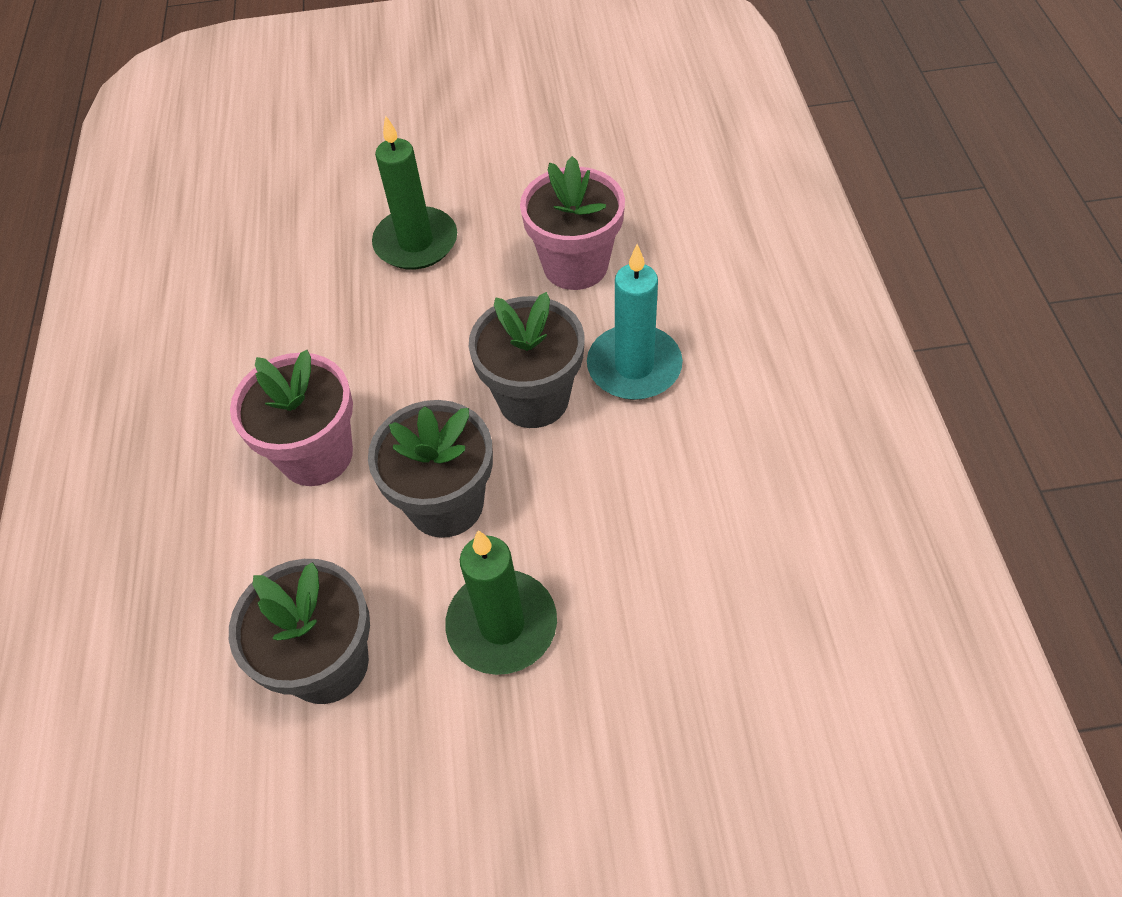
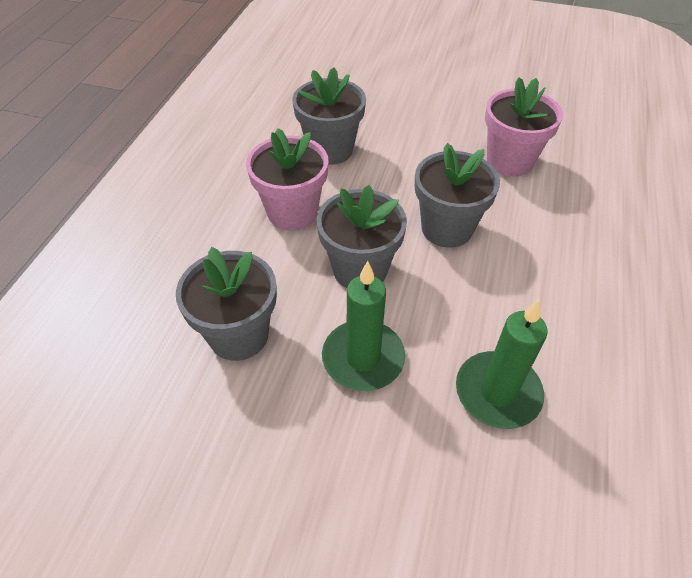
camera: 20 degrees right, 5 degrees down
green candle [372,115,457,270] -> green candle moved to [456,299,548,429]
turquoise candle [587,244,683,400] -> none
none -> grey flower pot [292,67,366,165]

